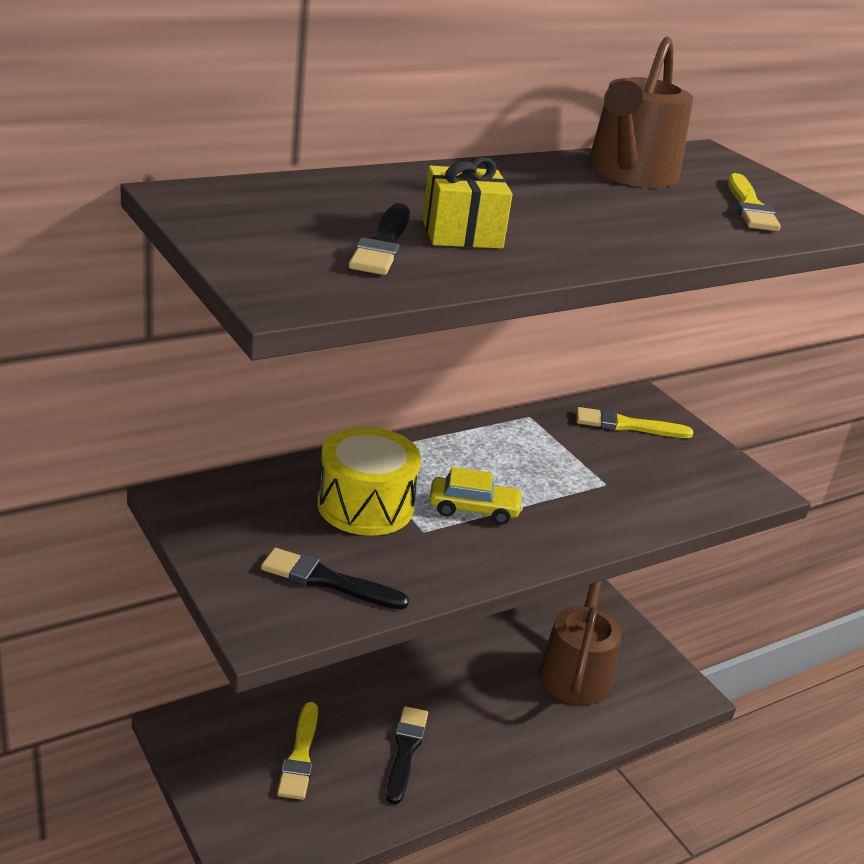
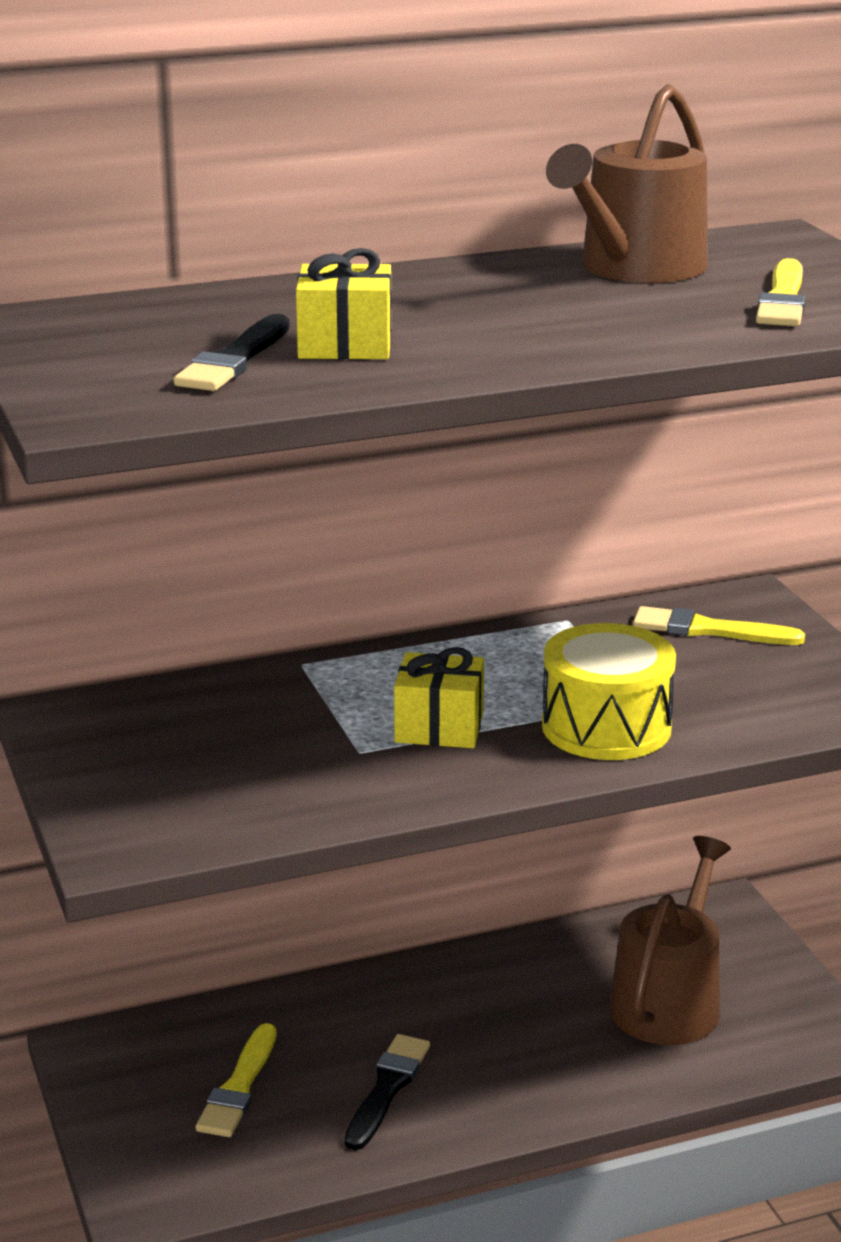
camera: 15 degrees right, 5 degrees down
black brush [261,548,409,610] -> none
yellow drum [317,427,421,536] -> yellow drum moved to [542,623,676,760]
yellow car [429,467,523,524] -> yellow gift [394,647,484,748]

